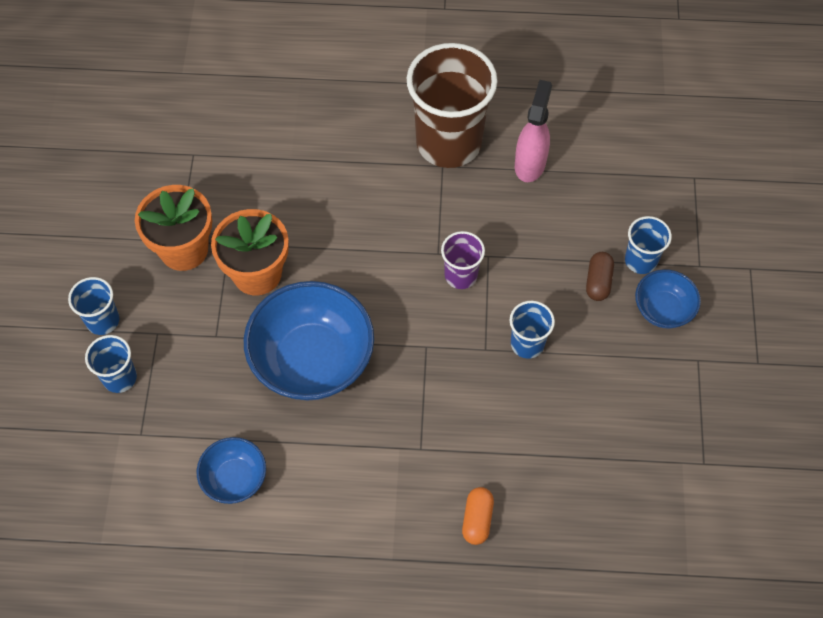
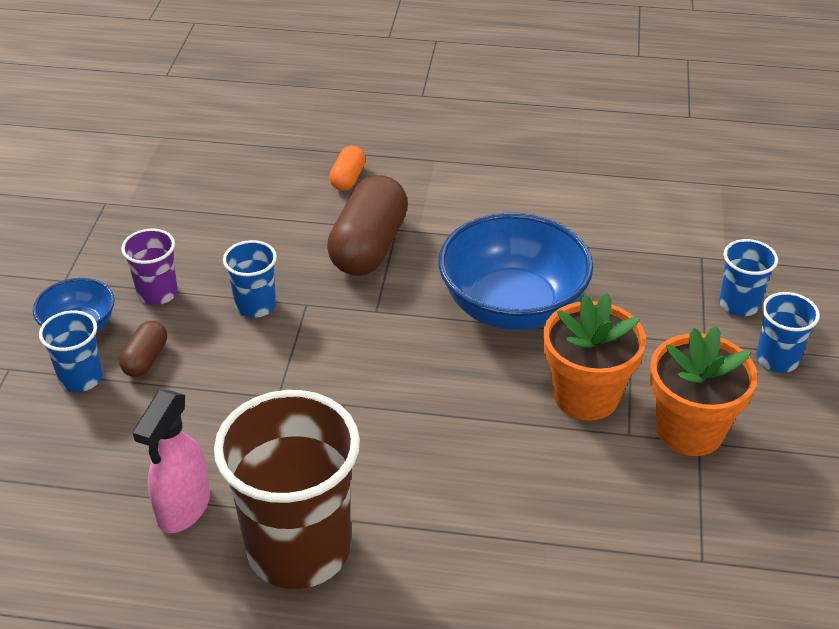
camera: 175 degrees left, 20 degrees down
blue bowl [197,437,266,504] -> none
purple cup [441,231,485,289] -> purple cup moved to [121,229,178,305]
none -> brown capsule [327,175,408,276]

